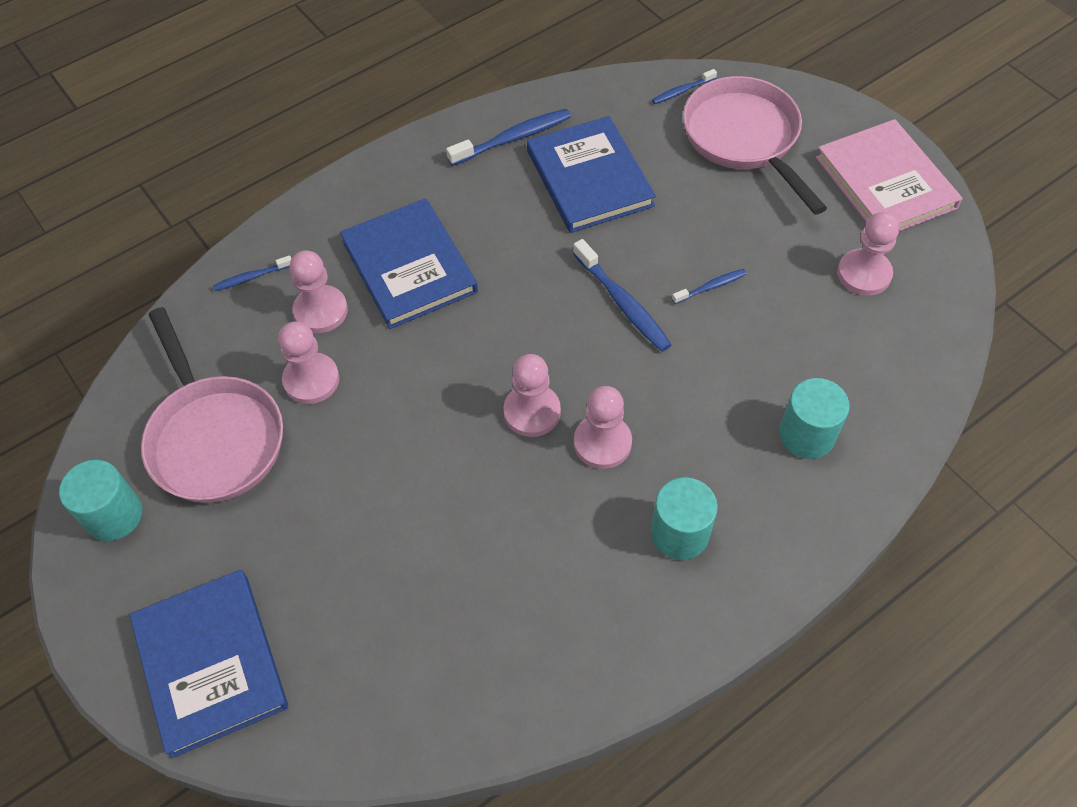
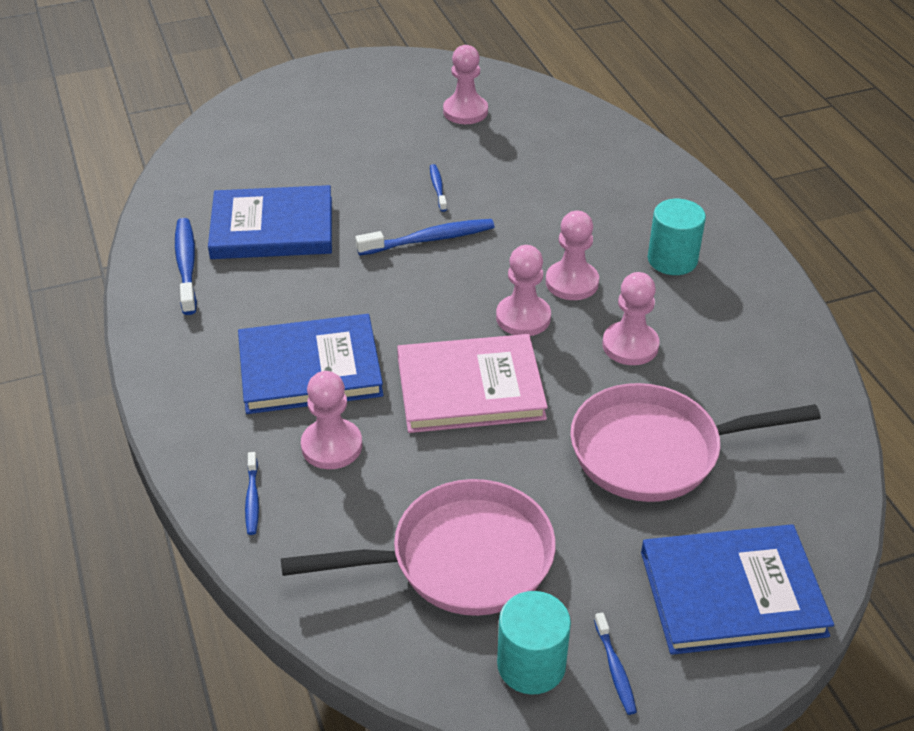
camera: 75 degrees left, 15 degrees down
pink pawn [278,321,339,404] -> pink pawn moved to [602,272,660,365]
blue toothbrush [652,69,717,104] -> blue toothbrush moved to [594,612,637,715]
pink pan [683,76,827,215] -> pink pan moved to [570,383,821,502]
turquoise cylinder [779,378,850,459] -> none
pink book [816,119,963,231] -> pink book moved to [397,334,548,433]

